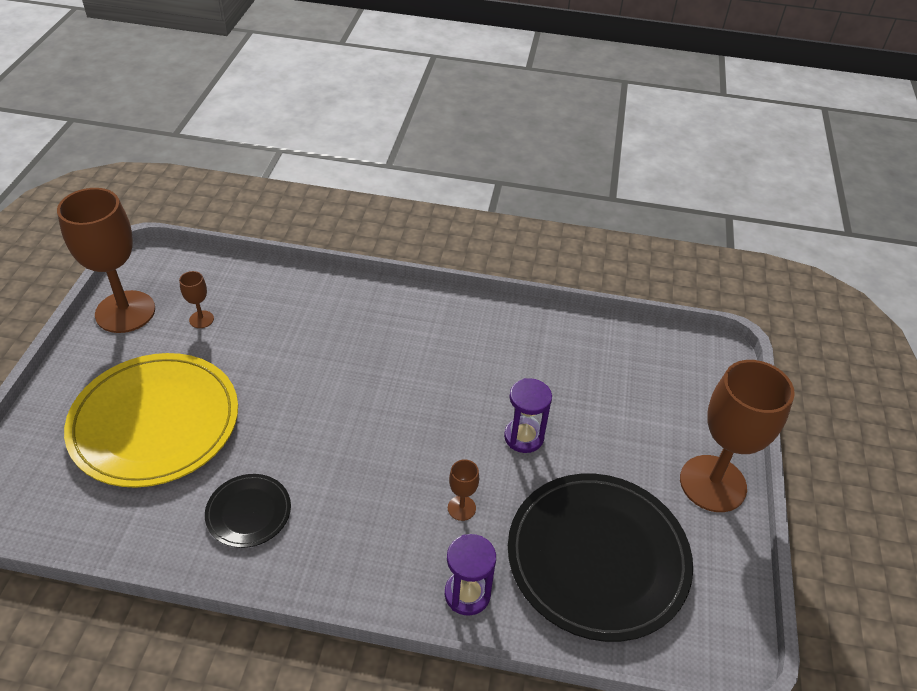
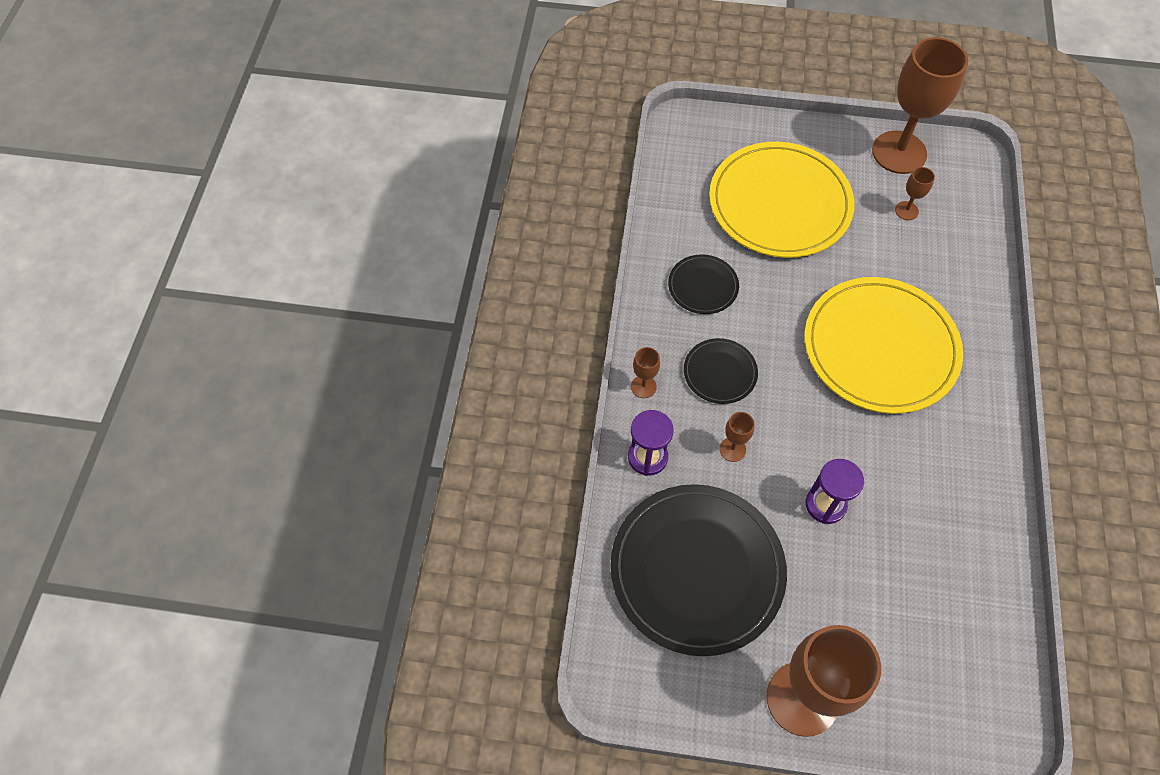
camera: 90 degrees right, 15 degrees up
none -> brown goblet [631,347,660,398]
none -> black plate [684,338,758,404]
none -> yellow plate [805,277,963,414]

